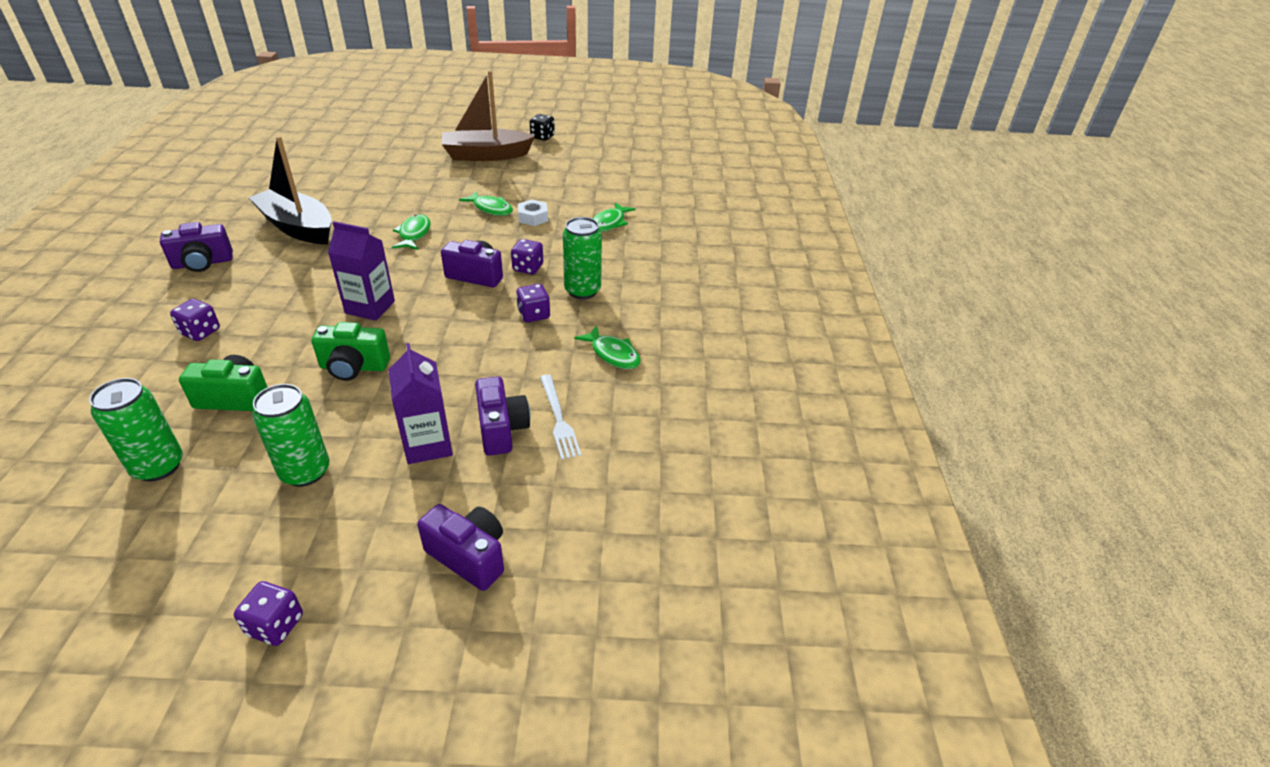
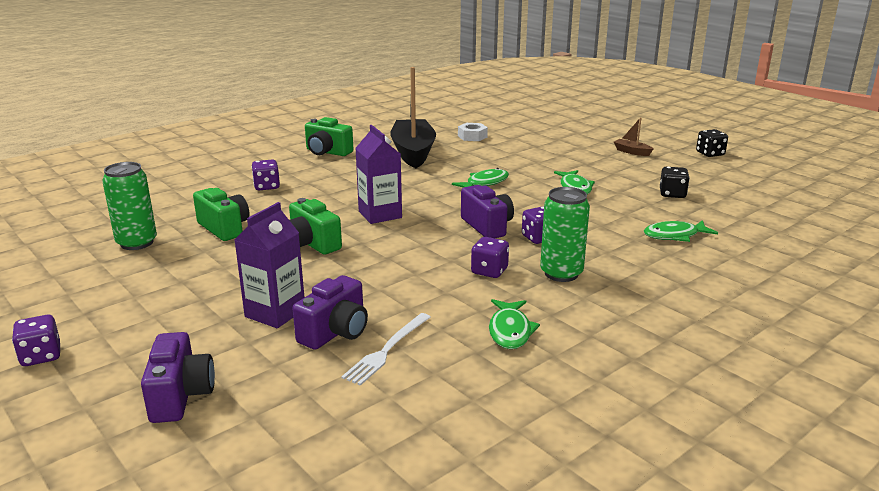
camera: 50 degrees right, 15 degrees down
purple camera [160,222,233,272] -> green camera [305,117,353,156]
green can [252,384,329,487] -> none
brown boat [442,70,535,161] -> brown boat [614,117,653,156], size x0.42
white nut [518,199,548,226] -> white nut moved to [458,123,488,141]
none -> black dice [660,167,690,198]

